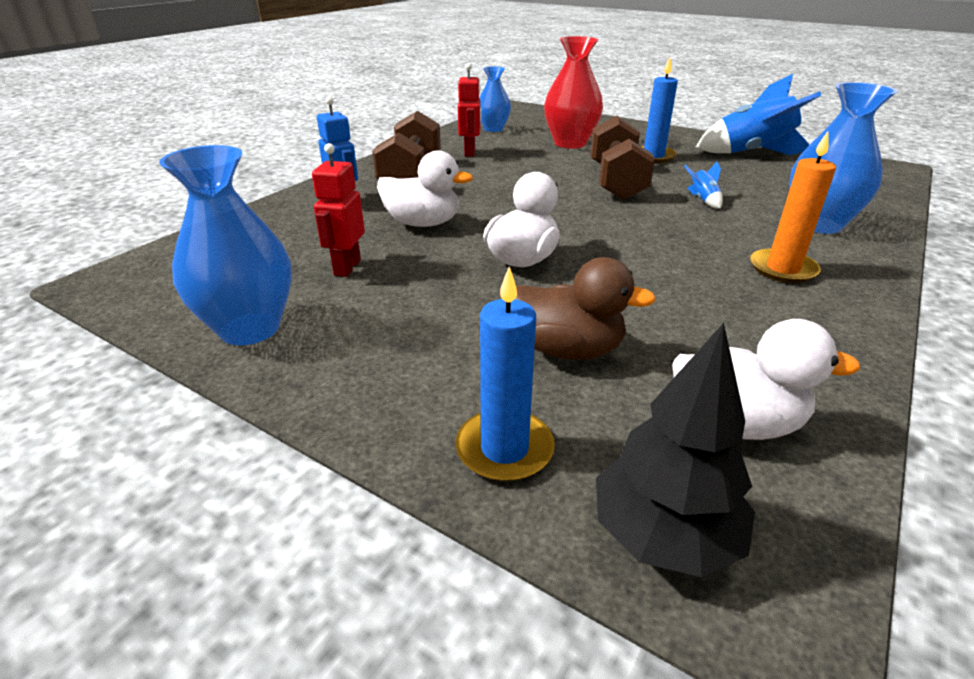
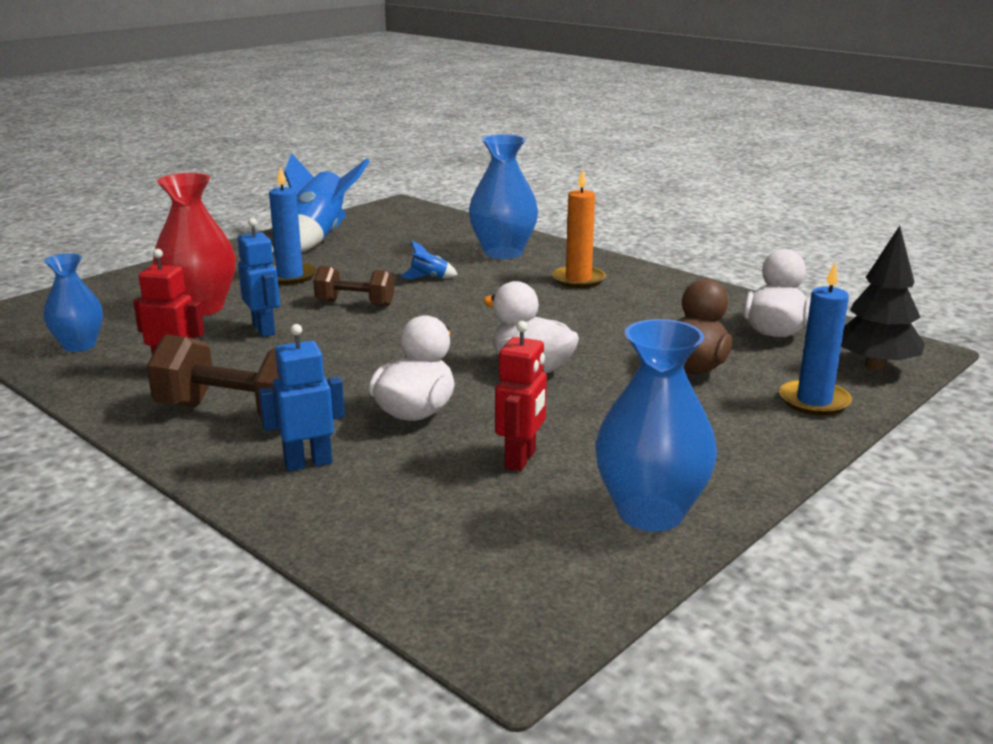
camera: 80 degrees left, 10 degrees down
red robot [312,143,365,277] -> red robot turned 90 degrees counterclockwise [495,321,547,471]
brown dumbbell [590,115,655,200] -> brown dumbbell [313,266,394,307], size x0.61
none -> blue robot [238,218,280,337]

